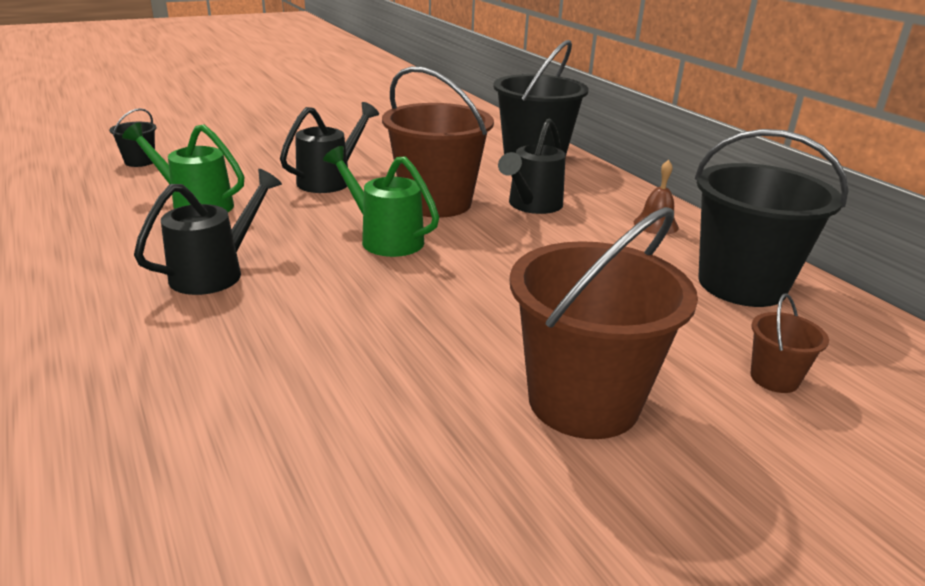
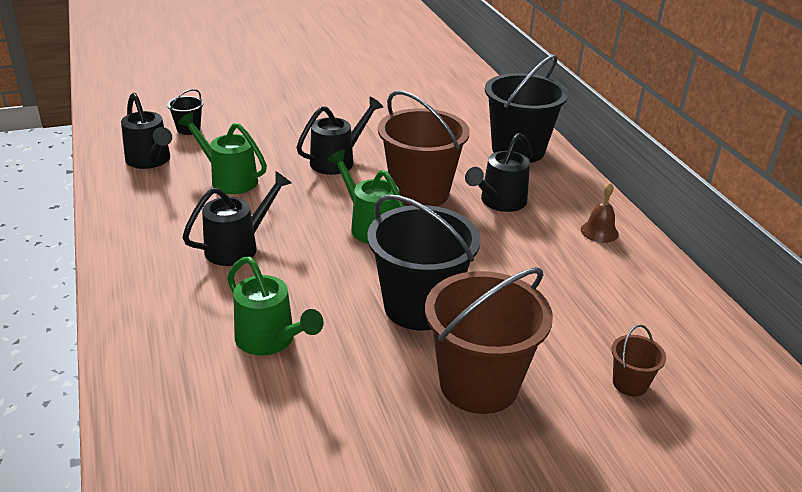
camera: 10 degrees right, 5 degrees up
black bucket [695,129,849,307] -> black bucket moved to [367,194,481,330]
none -> black watering can [121,93,172,169]
none -> green watering can [227,257,324,355]

